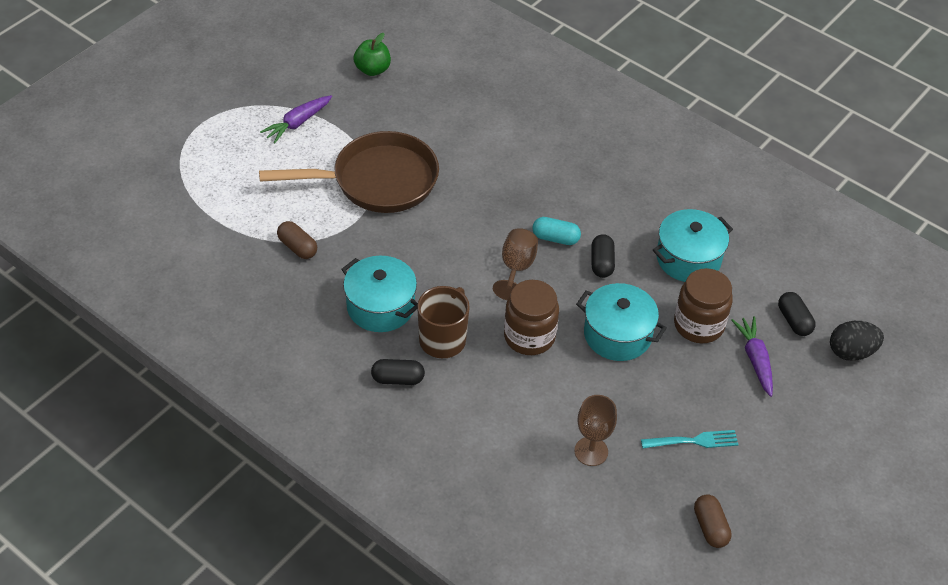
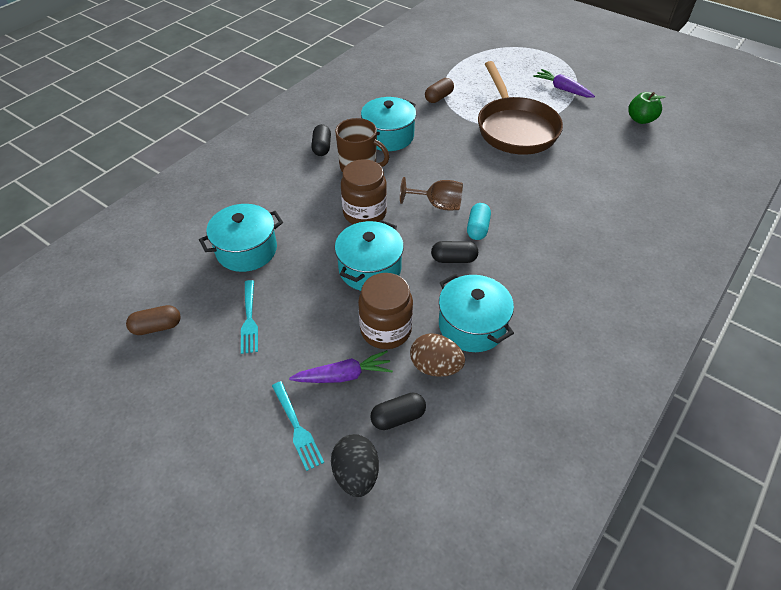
camera: 90 degrees right, 0 degrees up
brown goblet [574,395,617,466] -> turquoise pot [199,204,283,272]
none -> turquoise fork [272,381,324,471]
none -> brown egg [410,333,465,377]

